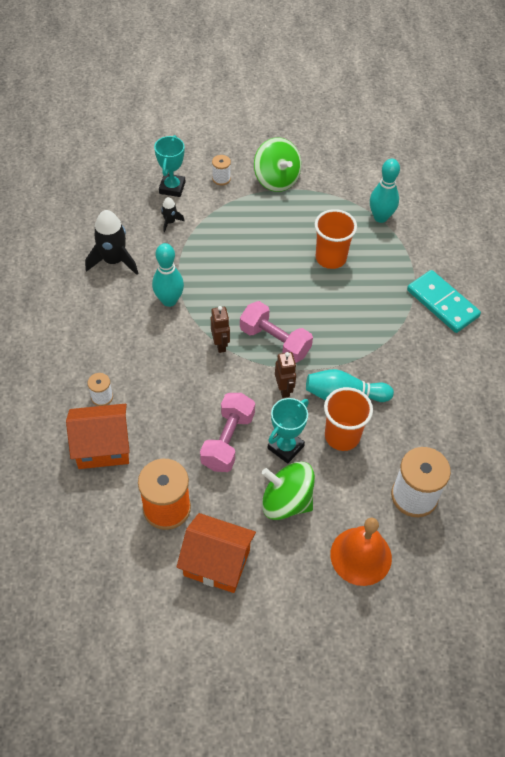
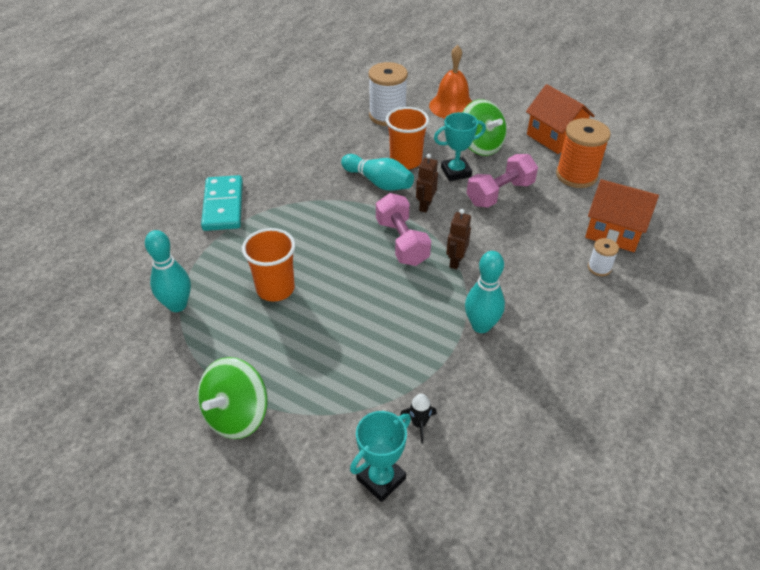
camera: 145 degrees left, 10 degrees down
black rocket [85,210,138,275] -> none
white spool [212,155,231,186] -> none
green spinning top [254,137,301,192] -> green spinning top turned 150 degrees counterclockwise [197,357,268,439]

